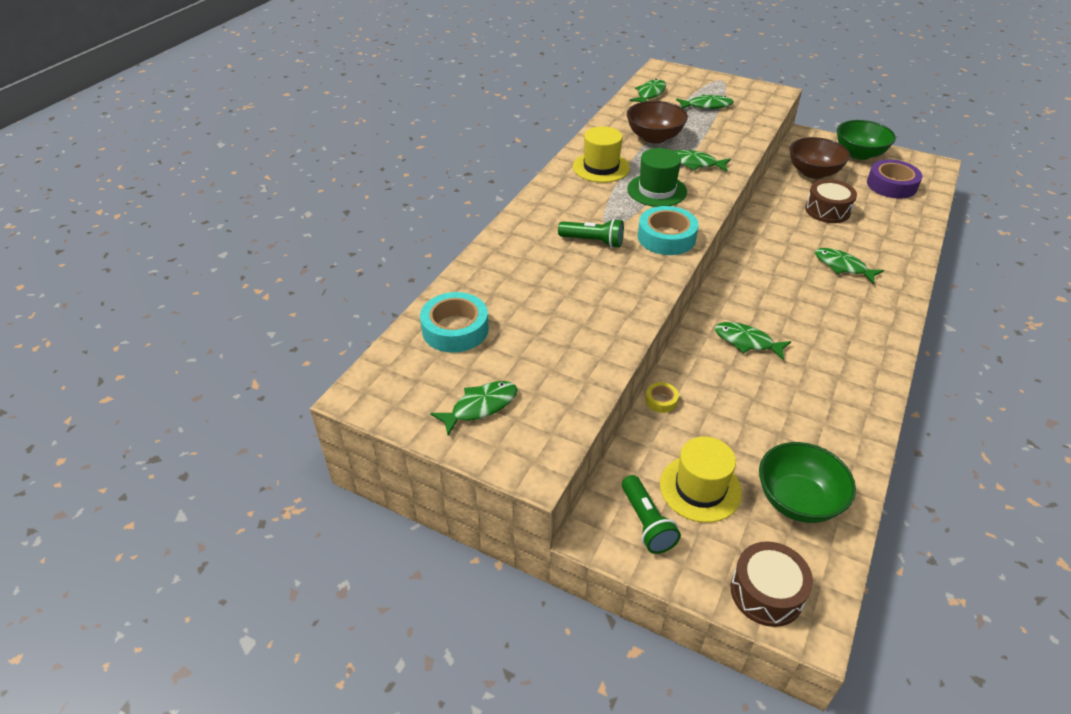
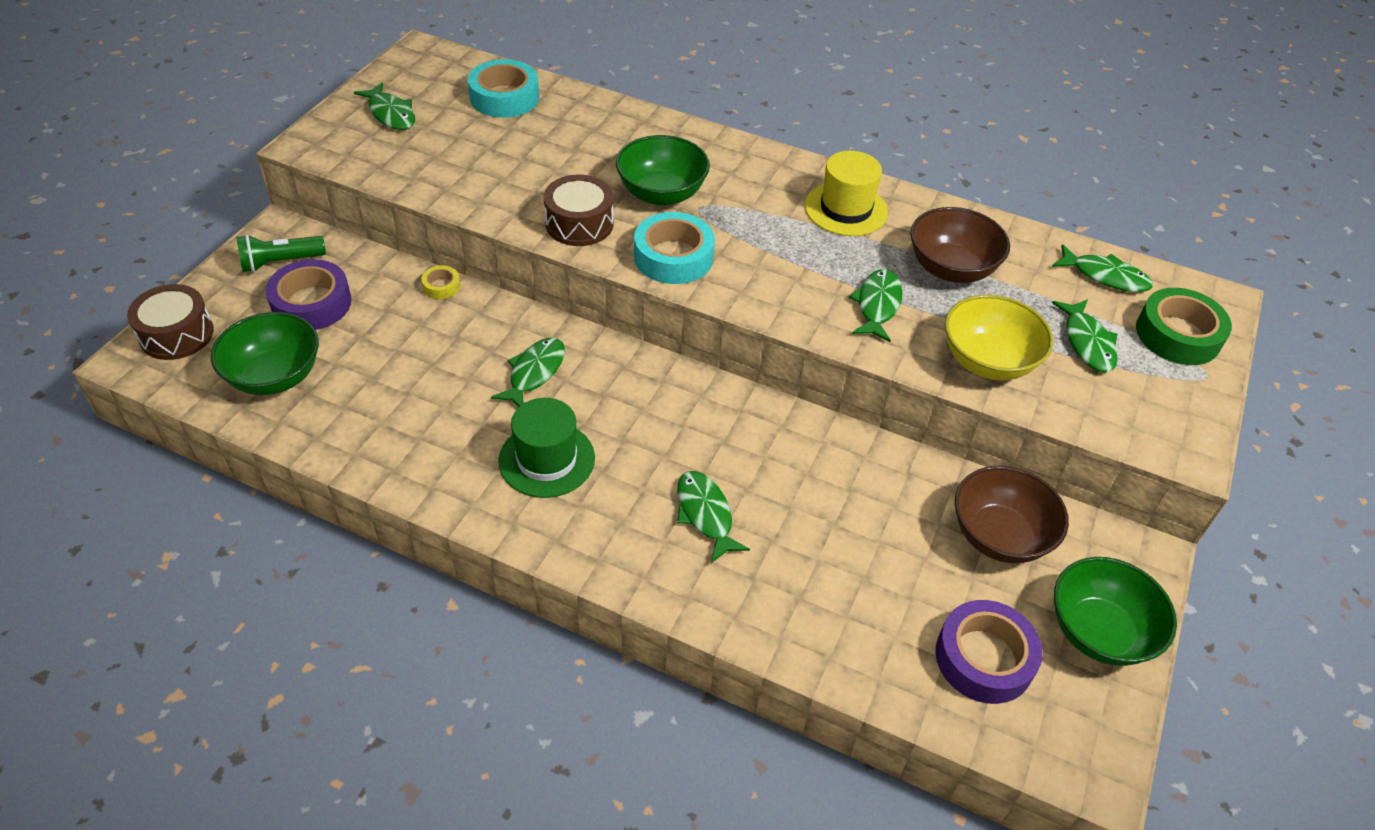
camera: 85 degrees right, 5 degrees up
green flashlight [558,218,624,248] -> green bowl [616,135,710,205]
green hat [627,148,687,207] -> green hat moved to [498,398,595,498]
yellow hat [660,437,742,523] -> purple tape [266,259,352,330]
brown drum [805,179,857,223] -> brown drum moved to [544,175,614,246]
green fish [815,248,884,284] -> green fish turned 60 degrees counterclockwise [677,471,750,563]
none -> yellow bowl [945,295,1053,380]
none -> green tape [1136,288,1232,365]

